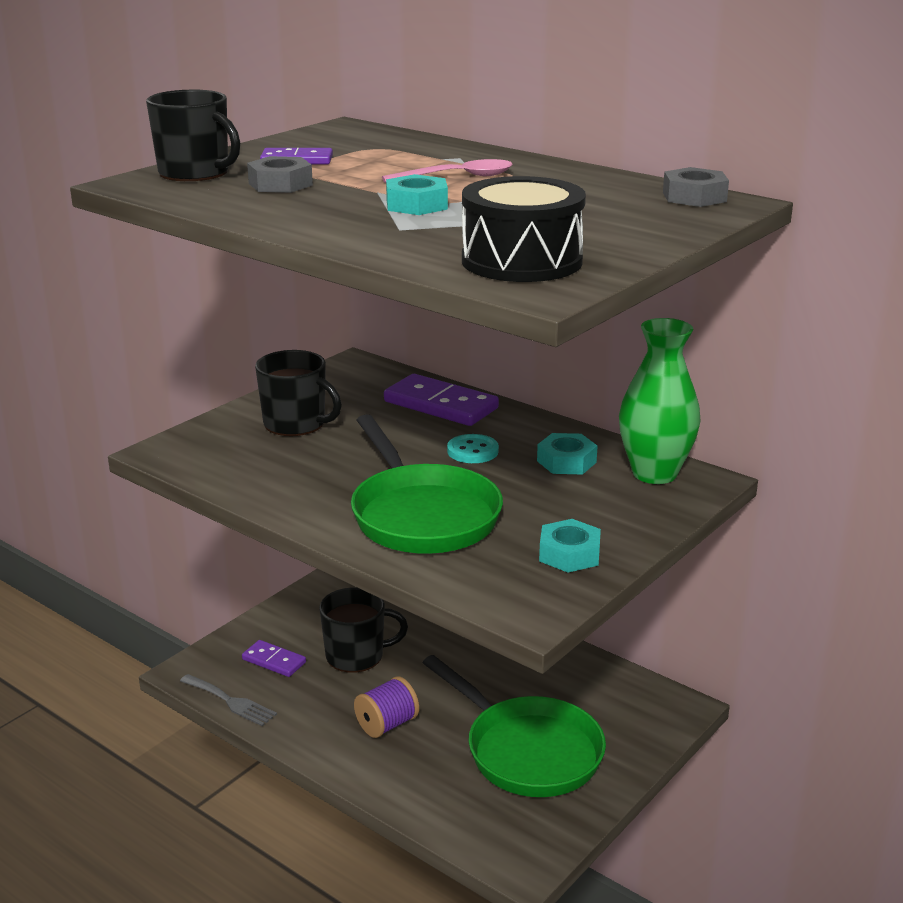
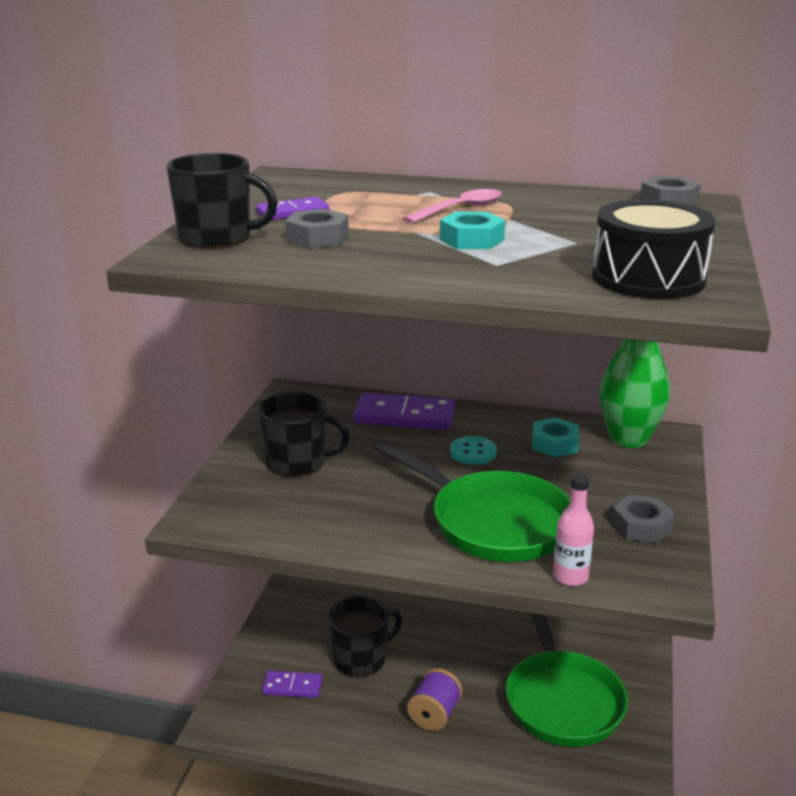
camera: 25 degrees left, 0 degrees up
grey fork [180,674,277,726] -> none
green pan [423,655,606,797] -> green pan turned 60 degrees clockwise [506,613,628,747]
turquoise nut [539,519,601,573] -> grey nut [611,495,675,543]
none -> pink bottle [553,474,594,586]

